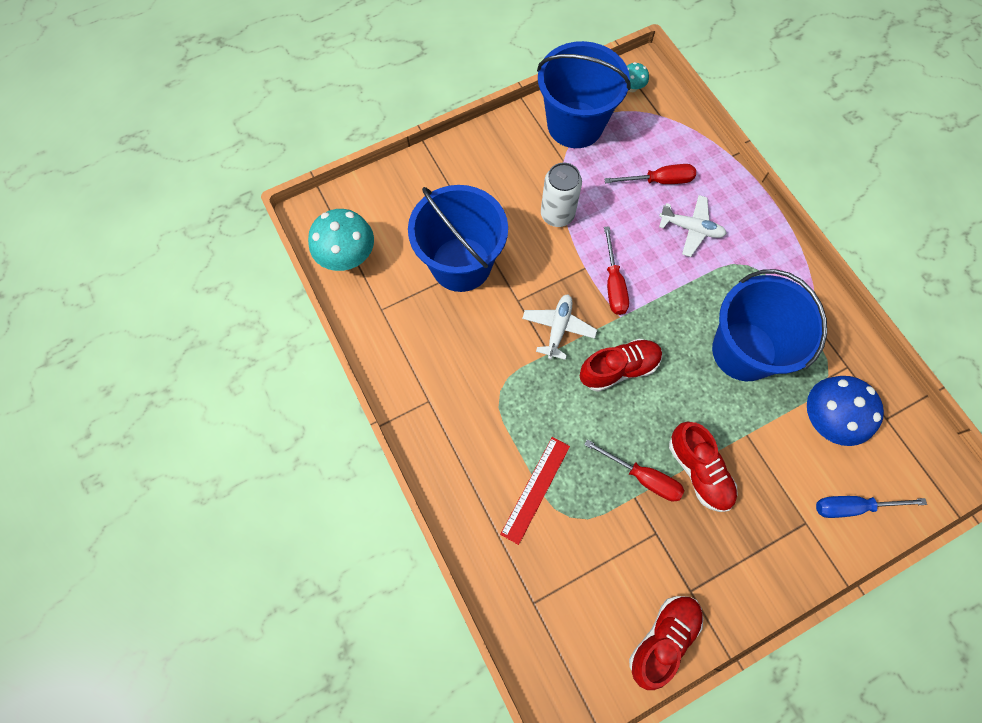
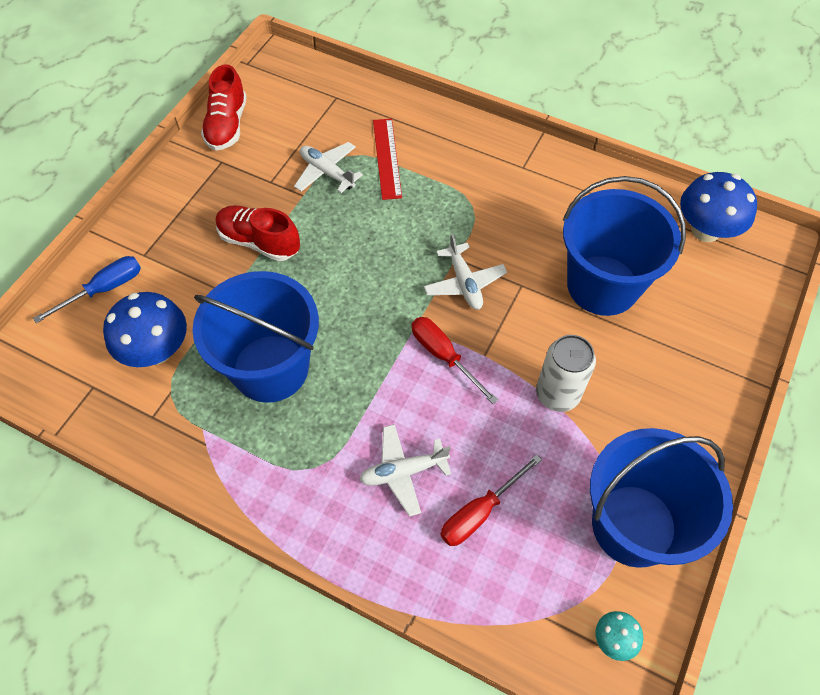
camera: 145 degrees right, 10 degrees down
turquoise mushroom [308,209,374,271] -> blue mushroom [680,172,757,242]
red shoe [580,339,662,392] -> none
red screwdriver [584,439,685,501] -> none
none -> white plane [294,142,363,193]

